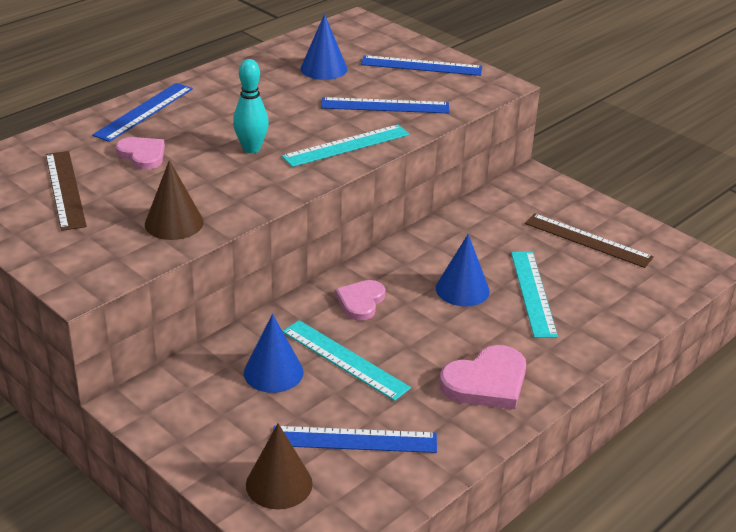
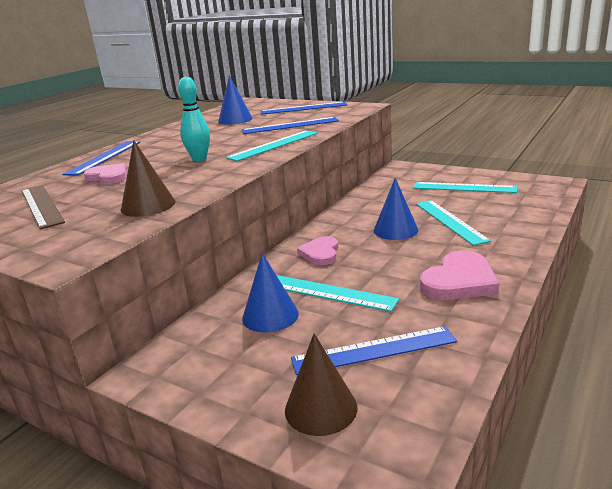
camera: 10 degrees left, 10 degrees down
brown ruler [525,213,654,268] -> turquoise ruler [413,182,517,193]

